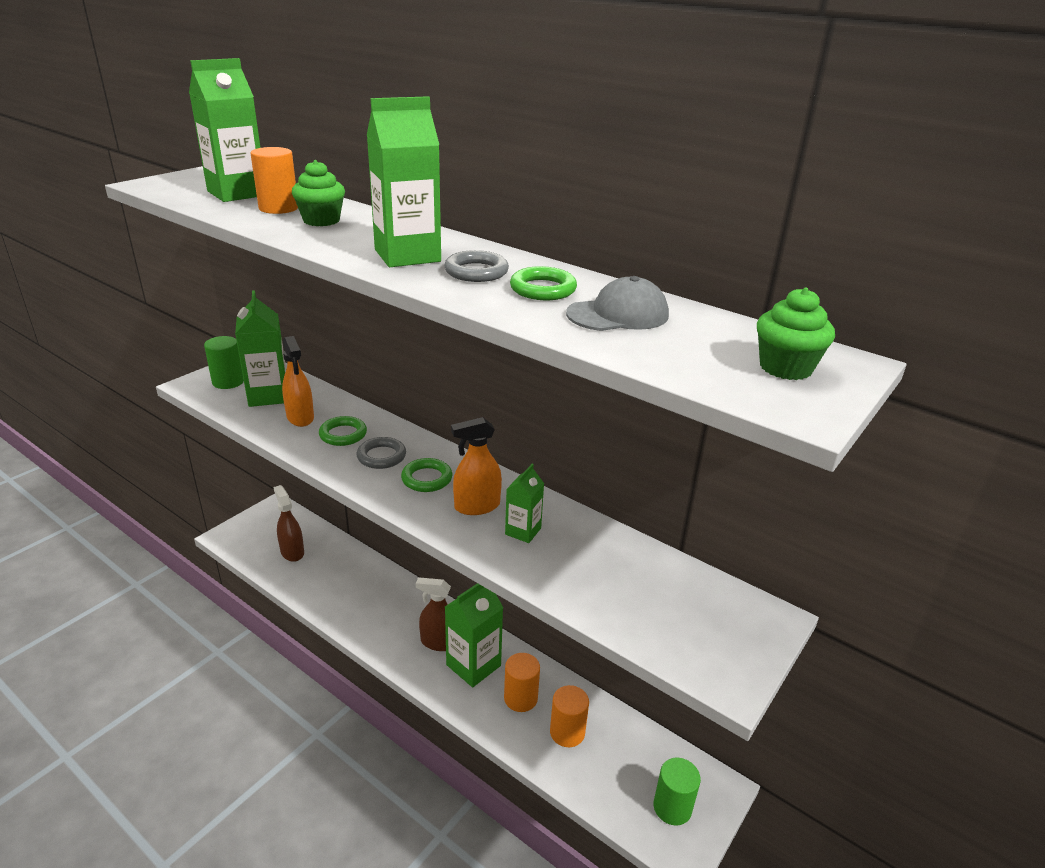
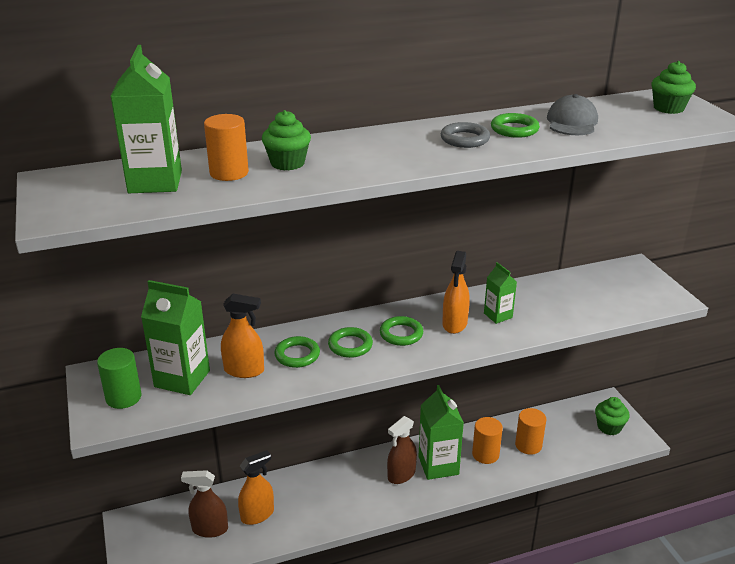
camera: 55 degrees left, 0 degrees up
grey ring [356,437,406,469] -> green ring [328,327,373,358]
green carton [367,96,441,267] -> none
green cylinder [653,758,701,826] -> green cupcake [595,397,630,435]
none -> orange spray bottle [238,450,274,525]

